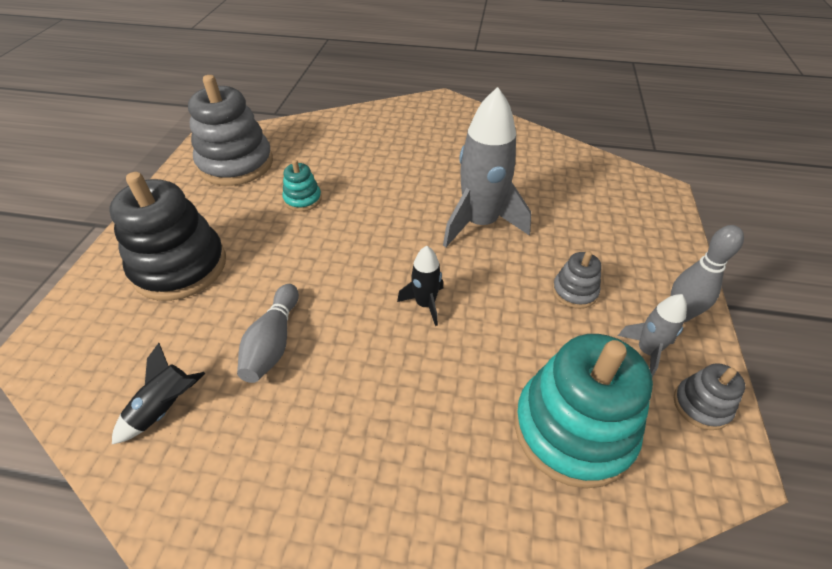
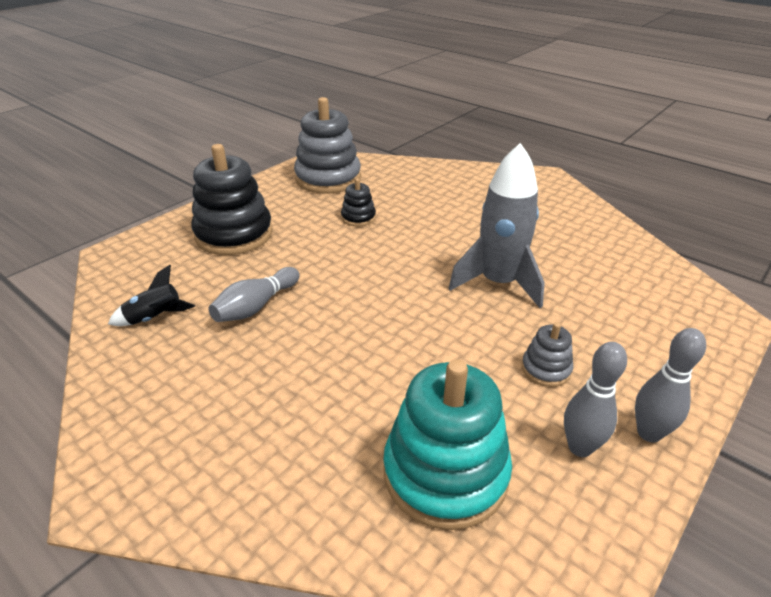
camera: 30 degrees right, 10 degrees down
turquoise stacking toy [282,160,322,212] -> black stacking toy [341,178,376,227]
black rocket [397,246,443,326] -> none
grey rocket [618,294,687,378] -> grey bowling pin [564,342,627,457]
grey stacking toy [674,363,745,430] -> none

